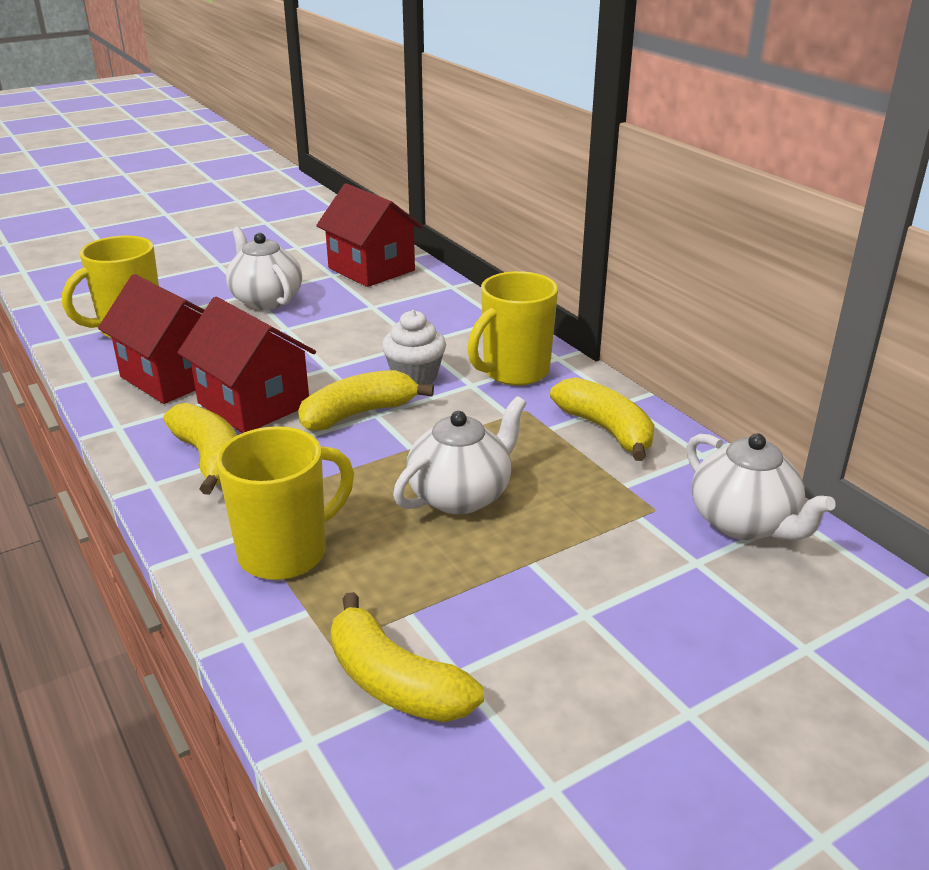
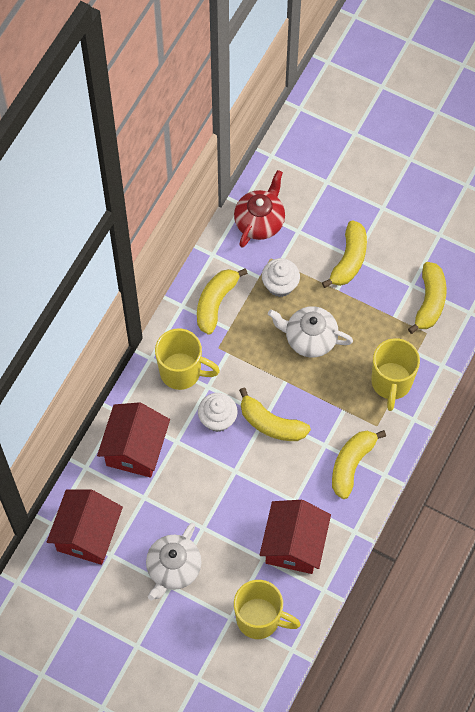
camera: 120 degrees left, 35 degrees up
red house [177,297,316,433] -> red house moved to [97,402,170,478]
yellow mug [216,426,354,580] -> yellow mug turned 105 degrees counterclockwise [371,338,420,411]
white teapot [686,433,836,540] -> red teapot [234,170,285,247]
none -> white cupcake [262,258,300,297]
none -> yellow banana [322,220,367,288]

